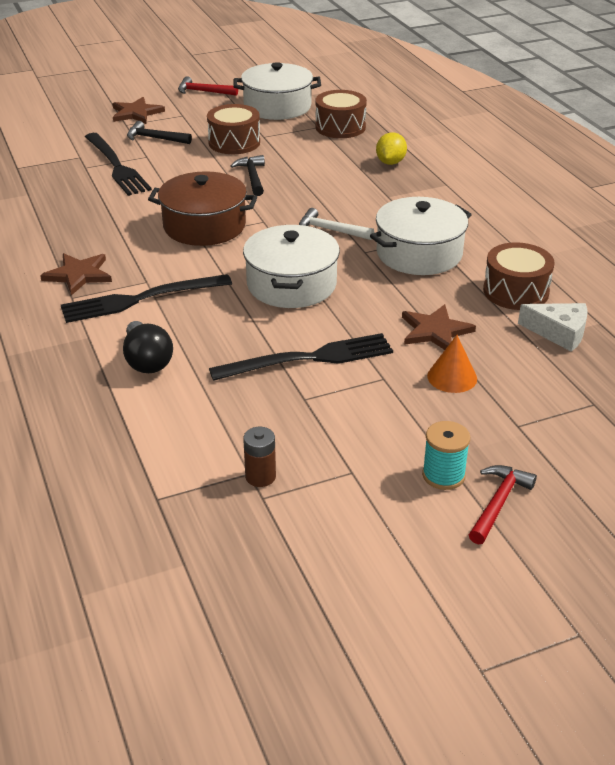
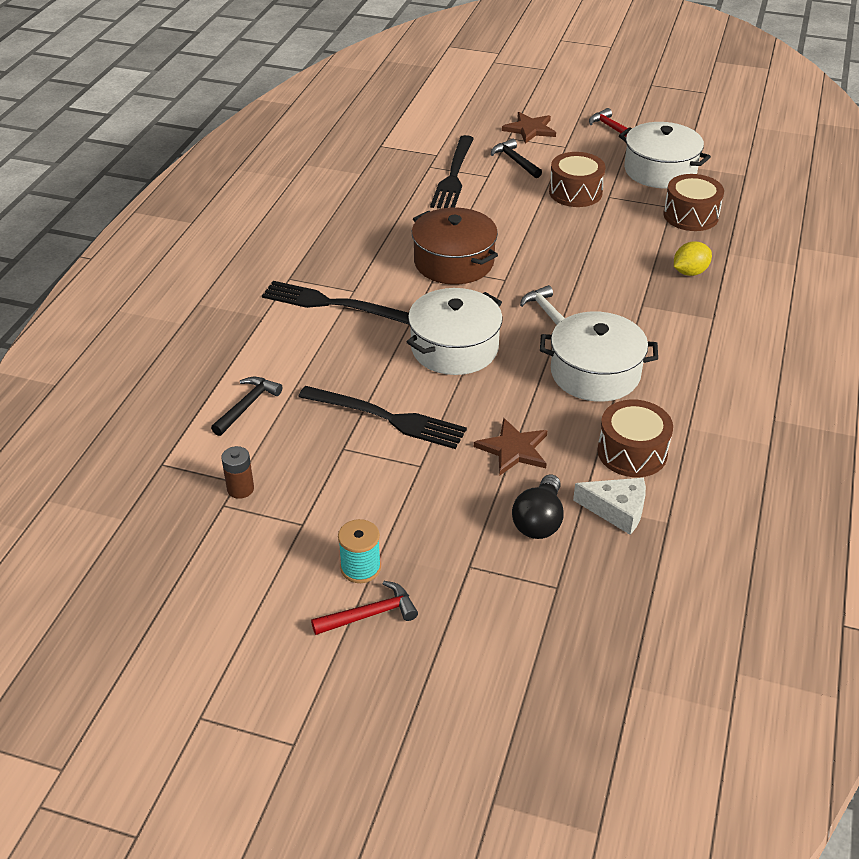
camera: 40 degrees right, 5 degrees up
brown star [40,253,112,296] -> none
black light bulb [123,321,173,373] -> black light bulb moved to [512,474,563,539]
black hammer [230,155,265,196] -> black hammer moved to [211,377,282,436]
orange cone [427,335,477,393] -> none
white cheese [518,303,587,352] -> white cheese turned 45 degrees counterclockwise [573,478,646,535]

